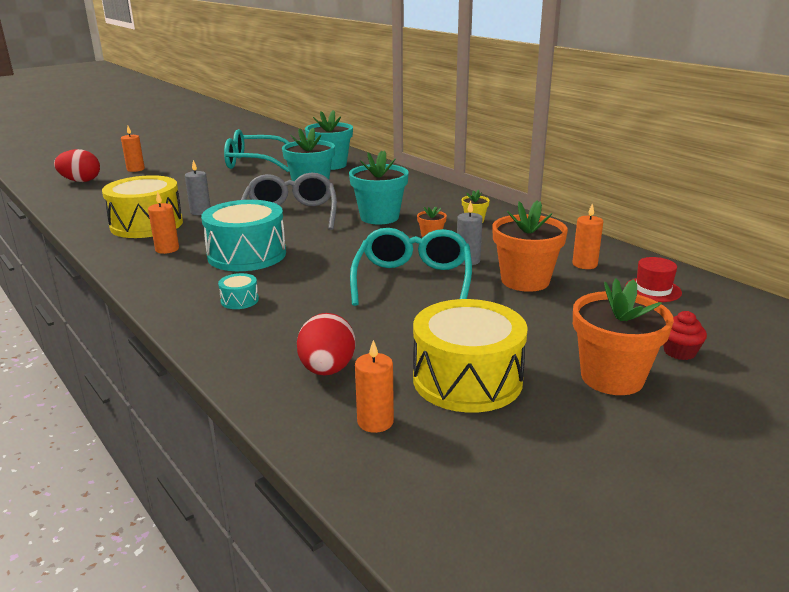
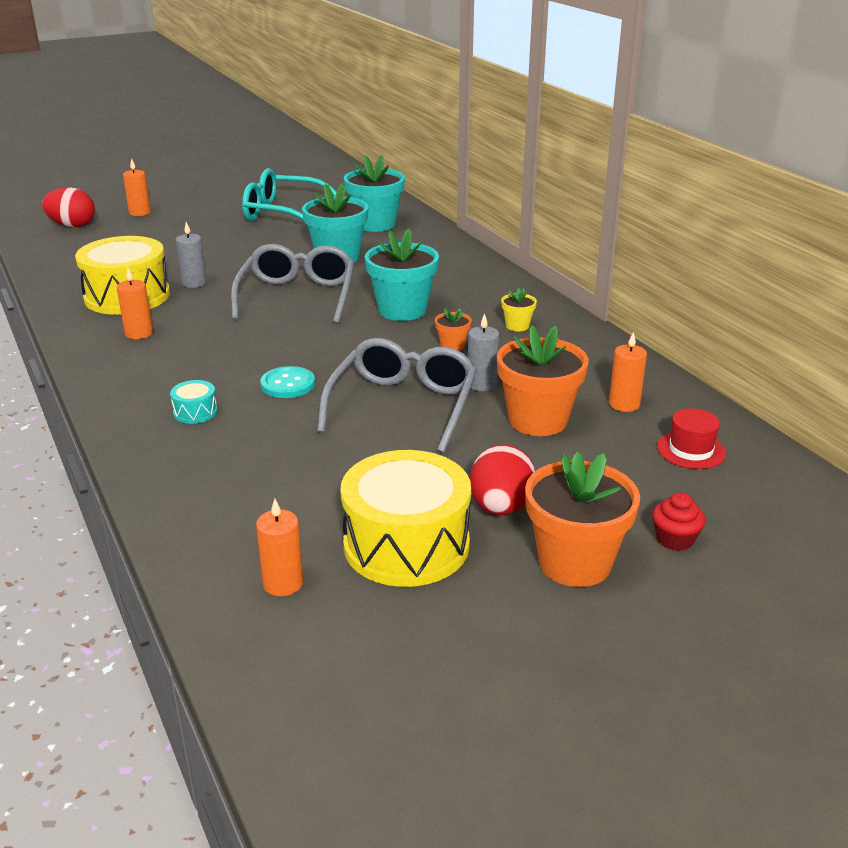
camera: 10 degrees right, 5 degrees up
turquoise drum [201,200,286,271] -> none
red egg [297,313,355,376] -> red egg moved to [470,445,535,515]
turquoise glasses [350,228,472,306] -> grey glasses [317,338,477,453]
none -> turquoise button [261,366,315,398]

